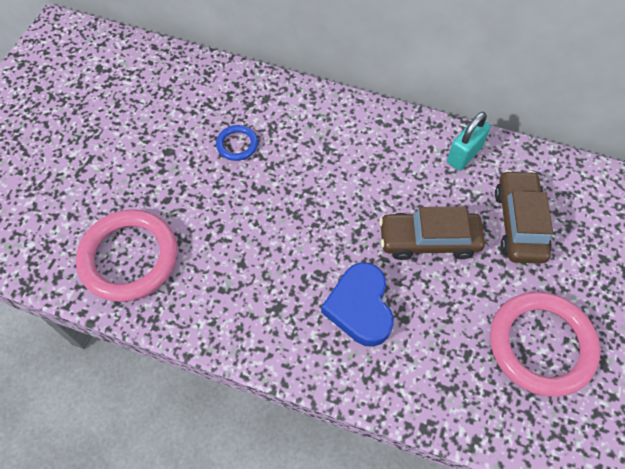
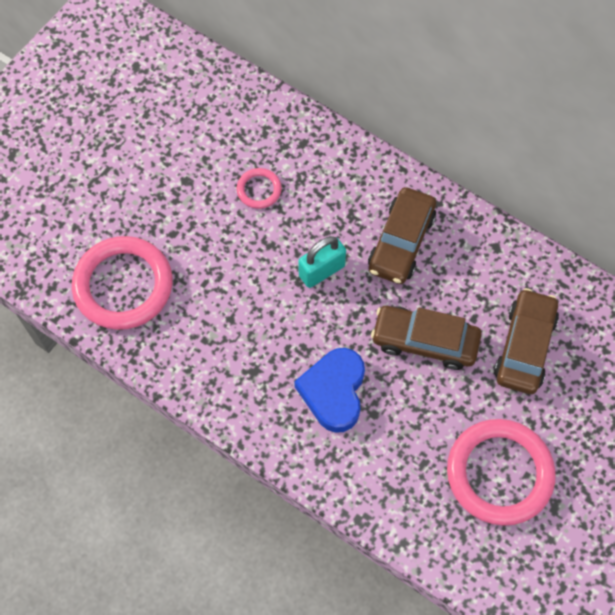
camera: 15 degrees right, 5 degrees up
blue ring [216,125,258,161] -> pink ring [237,168,282,209]
turquoise padlock [447,112,491,171] -> turquoise padlock moved to [298,236,346,288]
none -> brown car [368,187,436,284]

